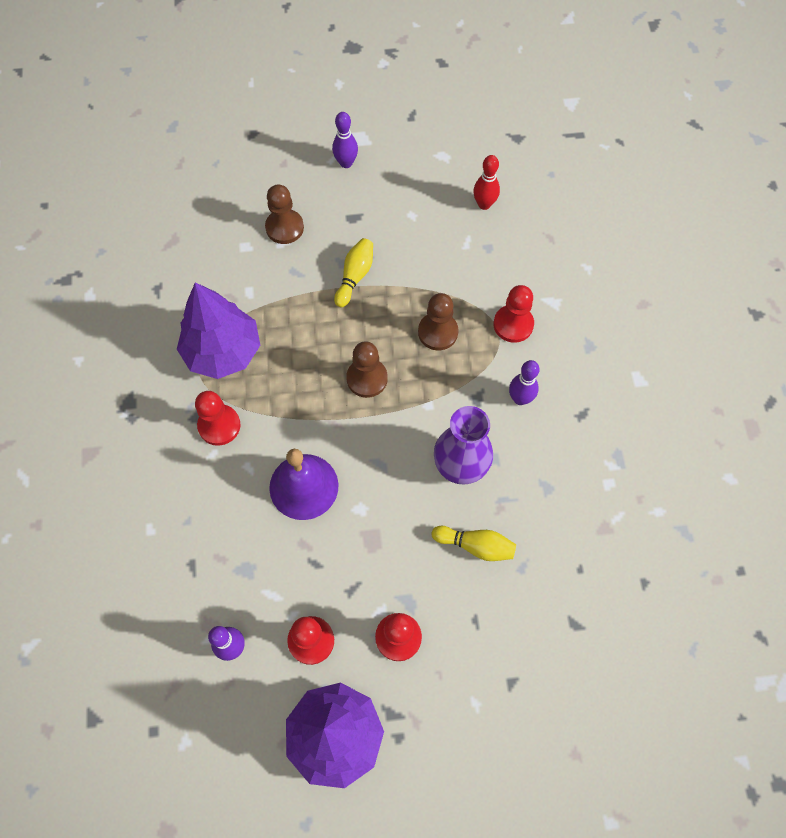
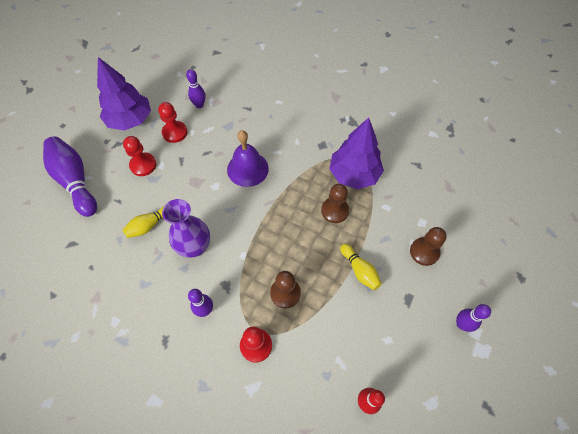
camera: 125 degrees right, 5 degrees down
red pawn [195,391,240,446] -> none
brown pawn [346,341,388,398] -> brown pawn moved to [321,184,349,223]
none -> purple bowling pin [43,136,97,217]

